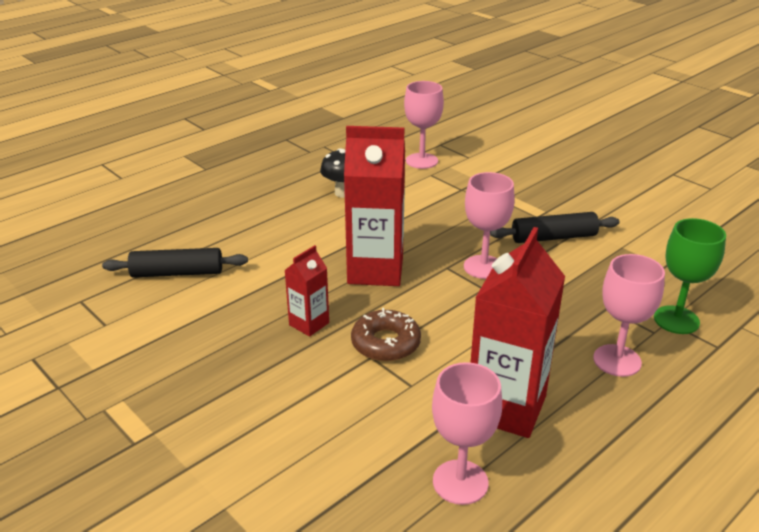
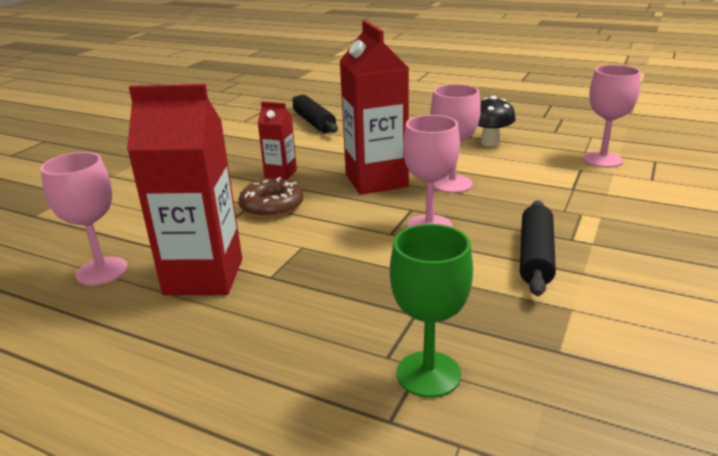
camera: 70 degrees right, 5 degrees down
black rolling pin [490,212,620,243] -> black rolling pin turned 45 degrees clockwise [520,201,556,296]
pink goblet [593,254,665,377] -> pink goblet moved to [430,84,481,193]

